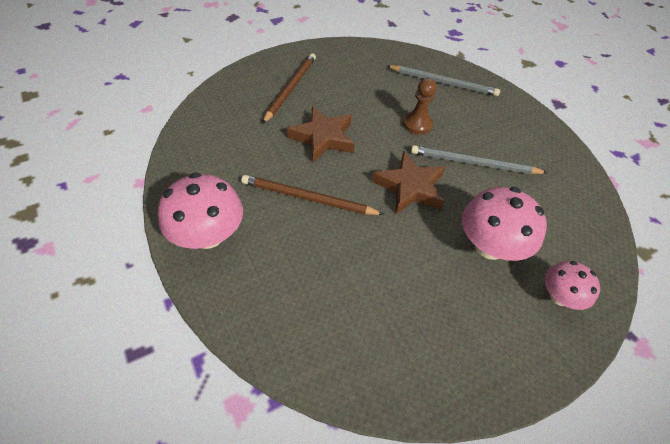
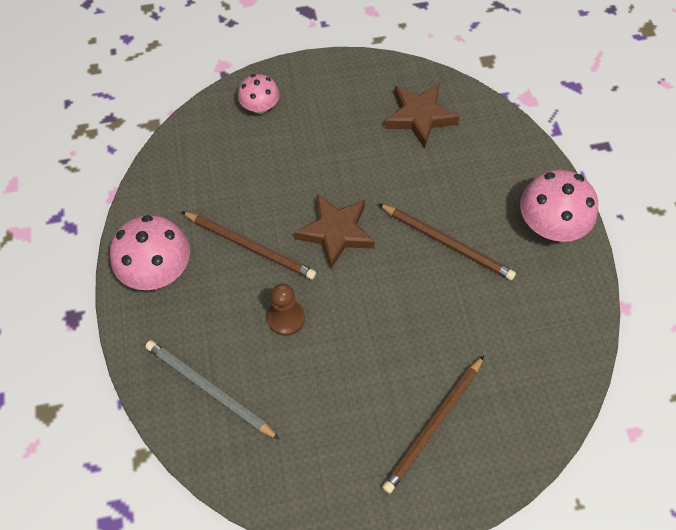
camera: 160 degrees left, 10 degrees up
brown star [287,106,355,162] -> brown star moved to [385,83,460,149]
grey pencil [411,145,548,174] -> brown pencil [181,211,316,280]
pink mushroom [462,187,547,261] -> pink mushroom moved to [110,215,190,290]

